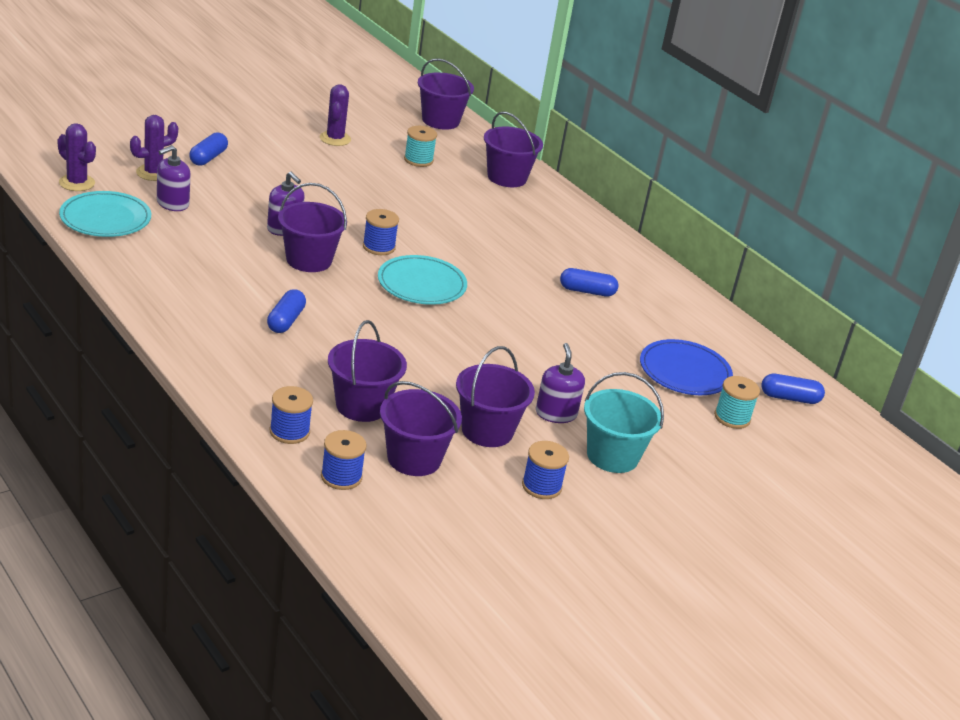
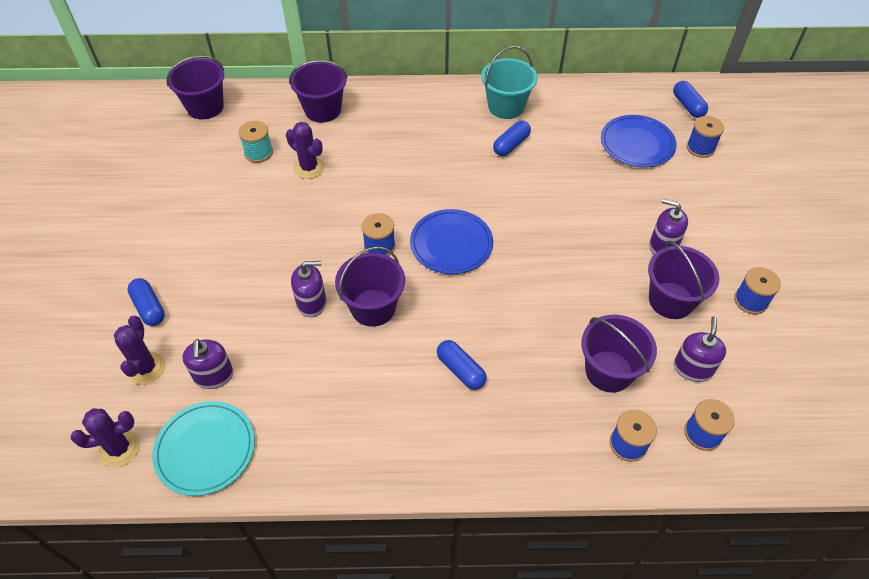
camera: 50 degrees left, 20 degrees up
purple cactus [320,84,351,146] -> purple cactus moved to [286,122,325,179]
turquoise plate [378,255,467,305] -> blue plate [410,209,493,274]
purple bucket [380,381,462,476] -> purple soap dispenser [674,316,726,382]
turquoise bucket [584,372,664,473] -> turquoise bucket moved to [481,46,538,119]
turquoise spool [714,376,760,429] -> blue spool [687,116,724,158]
blue capsule [761,374,825,404] -> blue capsule turned 60 degrees counterclockwise [673,81,708,118]

